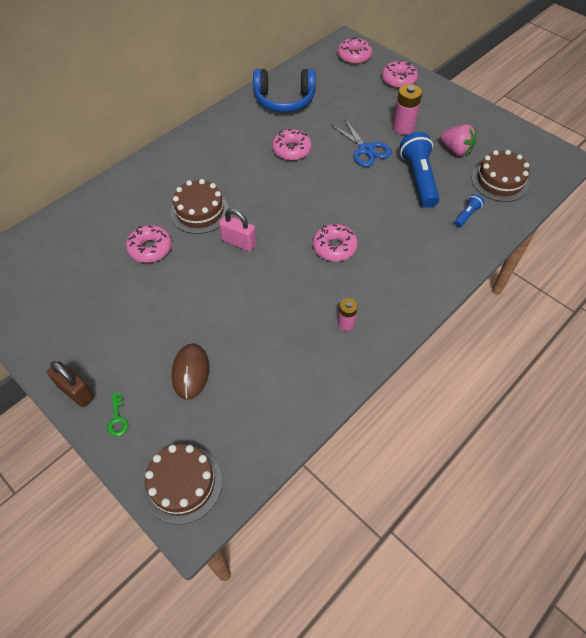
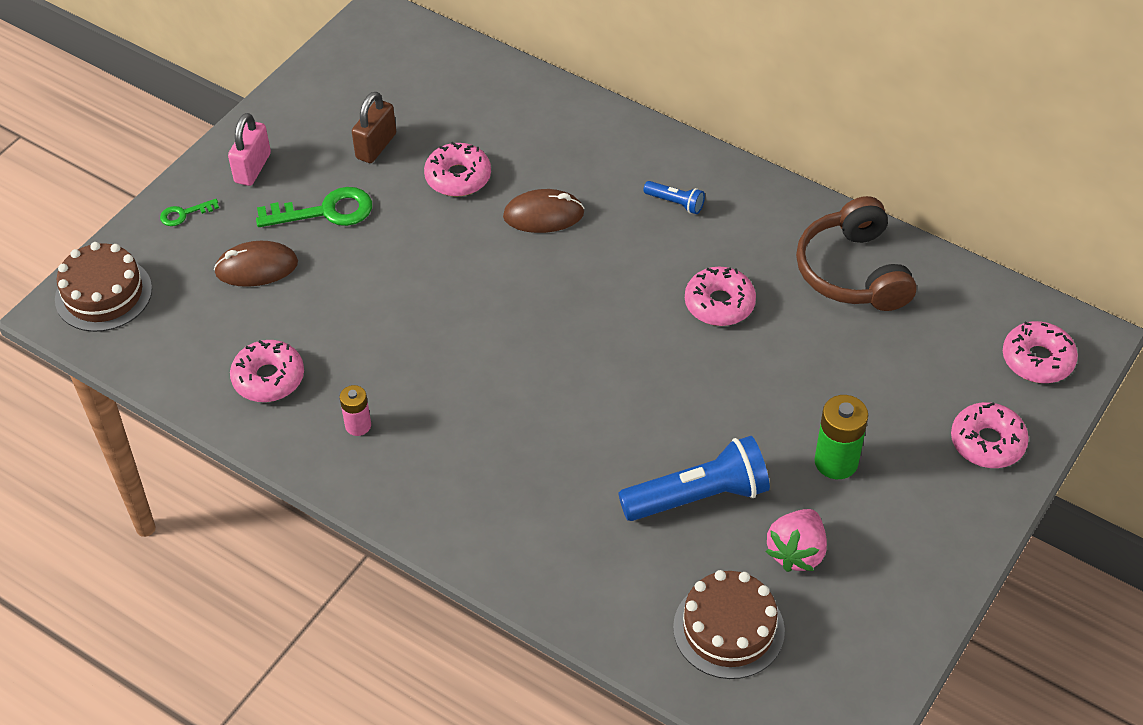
camera: 80 degrees right, 5 degrees down
brown padlock [47,361,94,407] -> brown padlock moved to [352,91,396,163]
brown cake [170,179,229,234] -> brown mouse [503,189,585,233]
pink padlock [219,208,256,252] -> pink padlock moved to [228,113,271,186]
blue headphones [253,69,316,113] -> brown headphones [796,196,917,311]
pink donut [313,224,358,262] -> pink donut moved to [230,340,304,402]
blue scissors [331,118,392,167] -> none
pink battery [393,84,422,135] -> green battery [814,395,868,479]
blue flashlight [454,194,484,227] -> blue flashlight moved to [643,181,705,214]
none -> green key [256,187,372,227]

